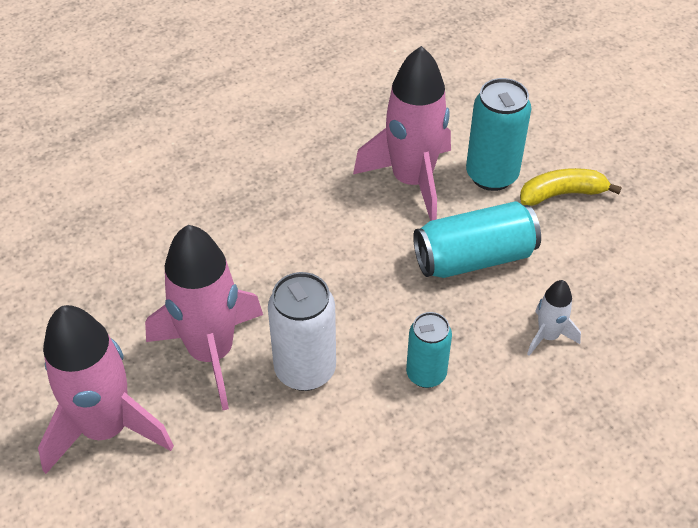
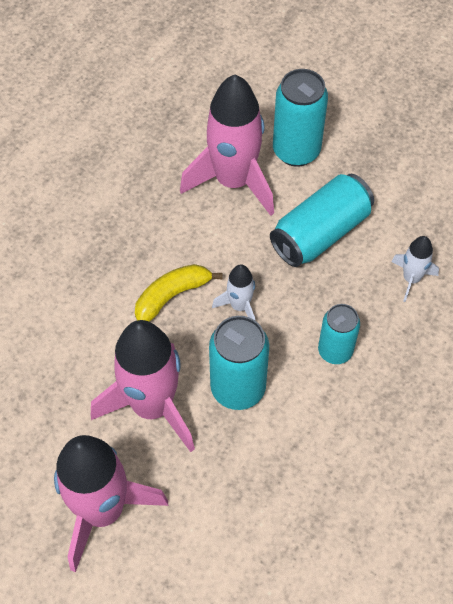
camera: 25 degrees left, 10 degrees up
white can [268,272,336,391] -> turquoise can [209,316,269,410]
yellow banana [520,168,622,206] -> yellow banana moved to [135,264,223,322]
none -> white rocket [212,264,256,321]

